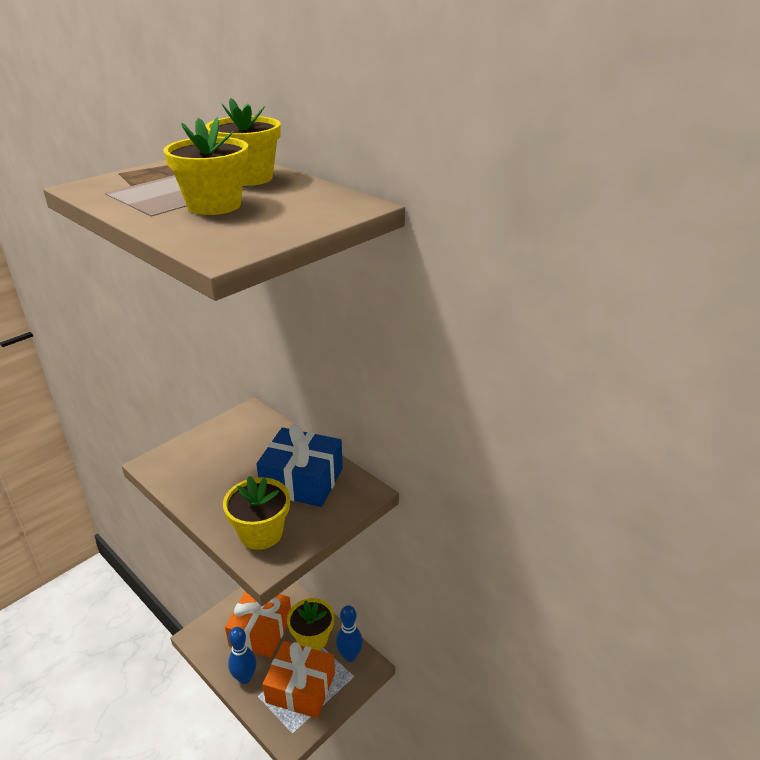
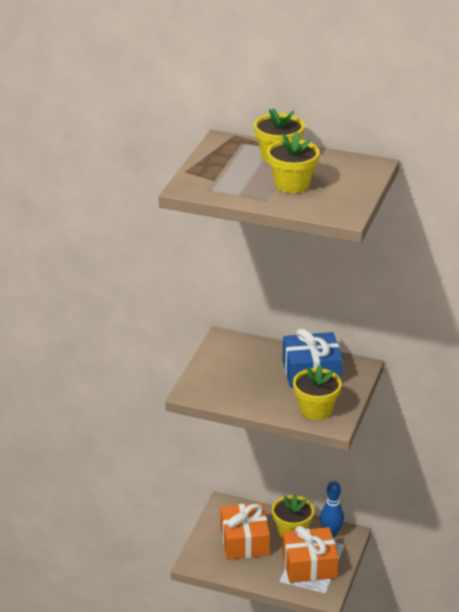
camera: 25 degrees left, 0 degrees up
blue bowling pin [228,627,257,684] -> none

